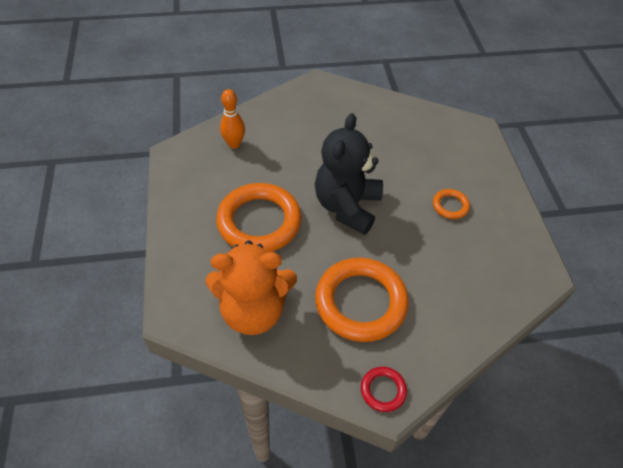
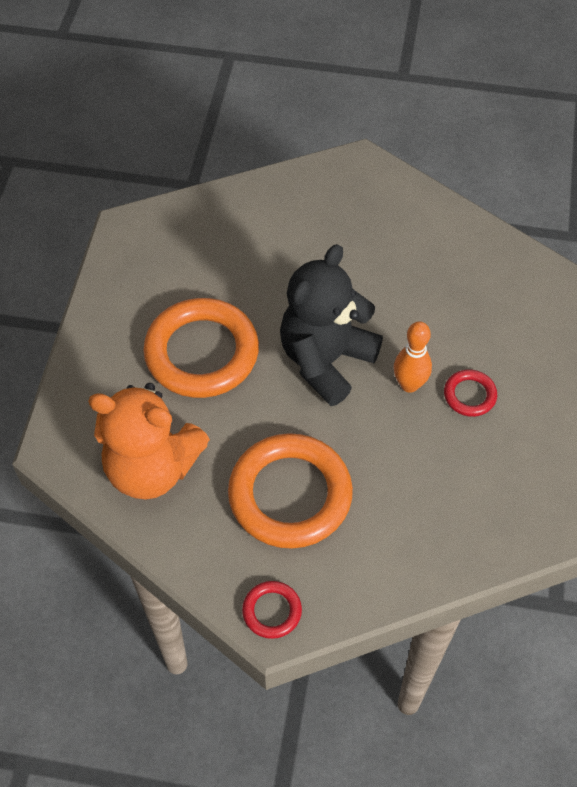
camera: 20 degrees right, 5 degrees up
orange bowling pin [220,89,245,149] -> orange bowling pin moved to [394,321,432,393]
orange ring [433,189,470,219] -> red ring [444,369,497,417]

